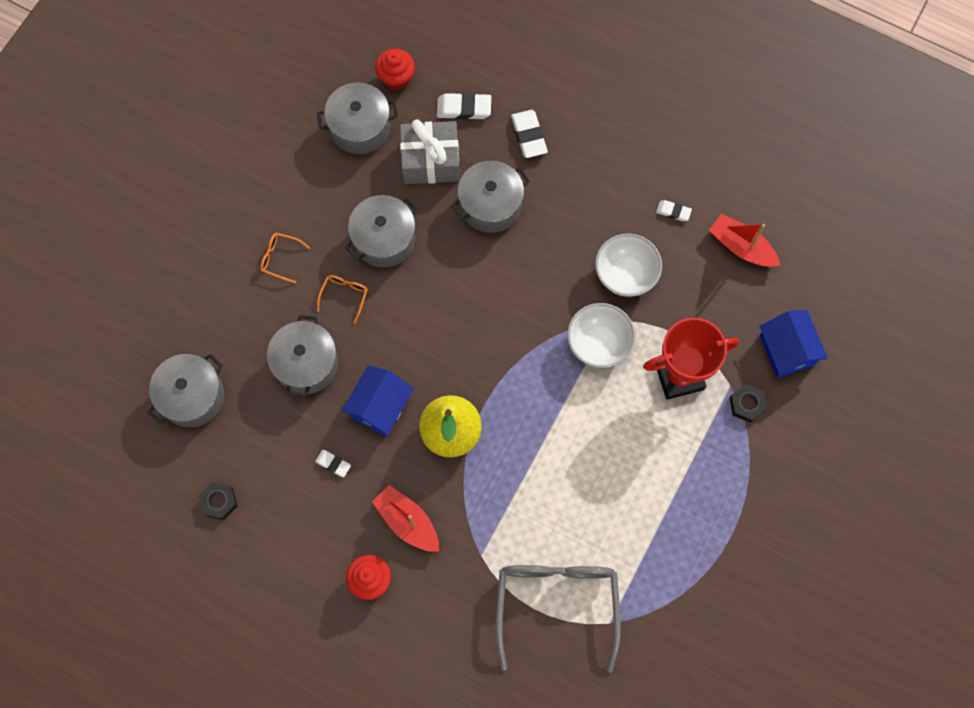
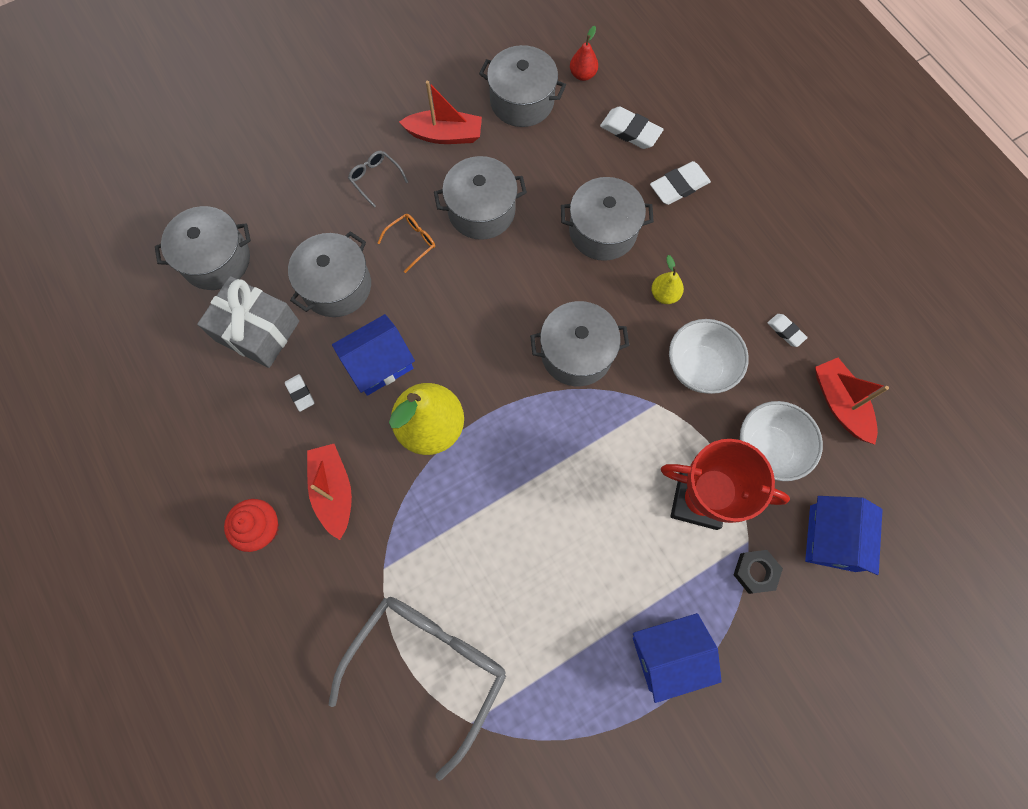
camera: 30 degrees right, 0 degrees up
black nut [199,482,238,520] -> none
orange glasses [260,233,310,284] -> grey glasses [348,151,408,208]
red cupcake [375,49,415,91] -> red pear [570,26,598,81]
grey gift [400,120,460,184] -> grey gift moved to [197,276,299,368]
white eraser [511,110,548,158] -> white eraser turned 45 degrees clockwise [650,161,711,205]
white bowl [567,303,635,368] -> white bowl moved to [740,401,823,481]
none -> red boat [399,81,482,144]
none -> grey pot [530,301,630,386]
none -> blue house [633,613,722,703]
none -> yellow pear [651,255,684,304]

